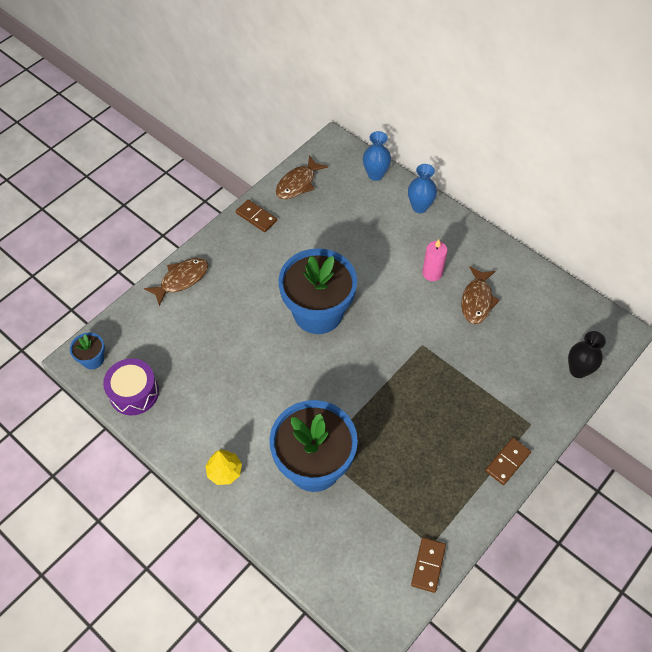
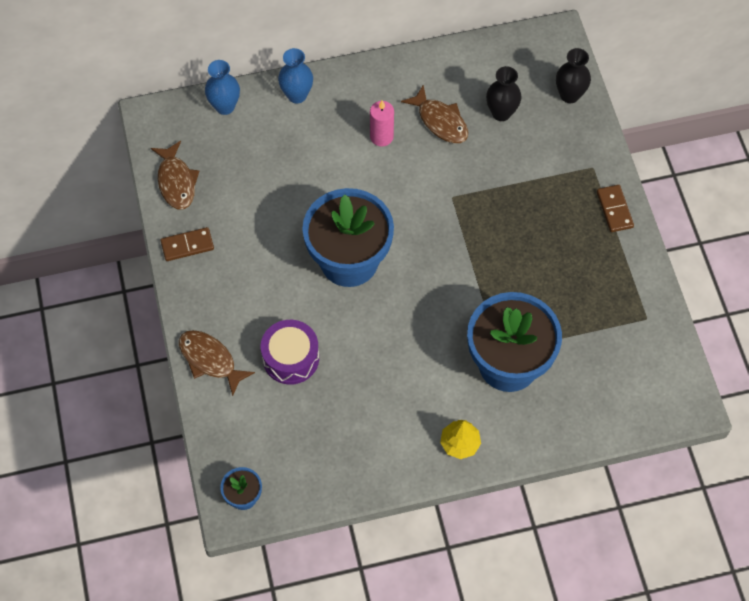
camera: 55 degrees left, 5 degrees up
purple drum [103,359,159,415] -> purple drum moved to [261,320,319,385]
brown fish [144,258,208,306] -> brown fish turned 45 degrees counterclockwise [179,330,255,396]
brown domino [411,537,446,593] -> none
none -> black vase [486,66,521,121]

